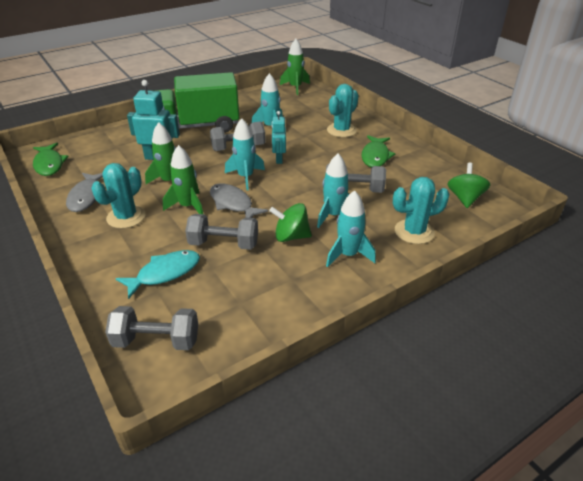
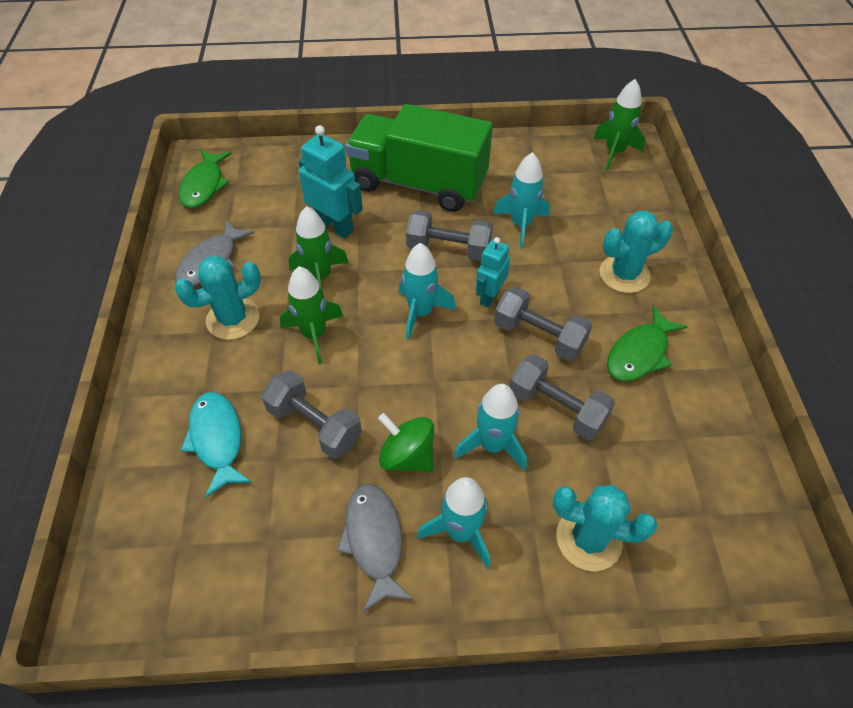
camera: 30 degrees right, 15 degrees up
grey dumbbell [105,306,198,350] -> grey dumbbell moved to [494,286,592,361]
turquoise fish [116,250,200,299] -> turquoise fish turned 105 degrees counterclockwise [181,392,252,498]
grey fish [210,184,268,218] -> grey fish moved to [337,484,414,612]
green spinning top [447,163,490,208] -> none

